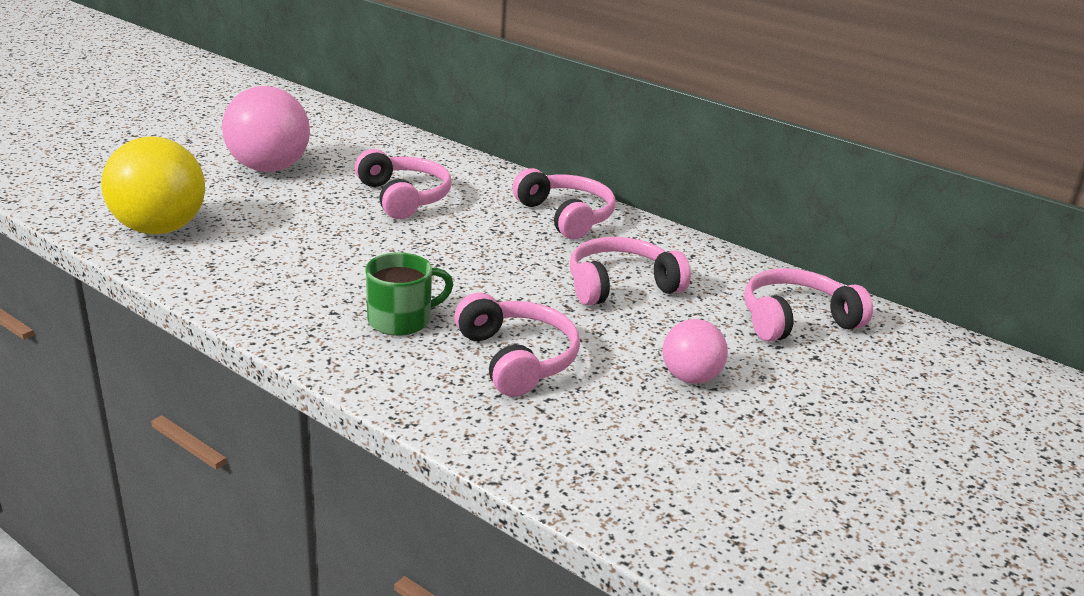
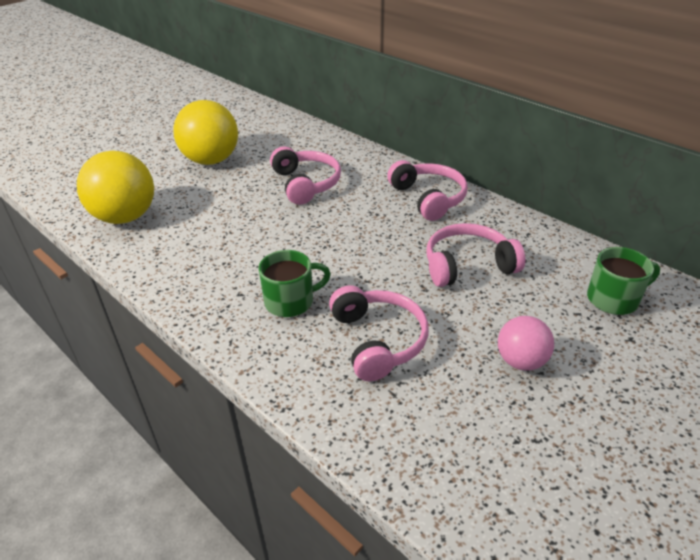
camera: 10 degrees right, 10 degrees up
pink ball [222,86,310,172] -> yellow ball [173,100,238,165]
pink headphones [744,268,873,342] -> green mug [587,247,660,315]

